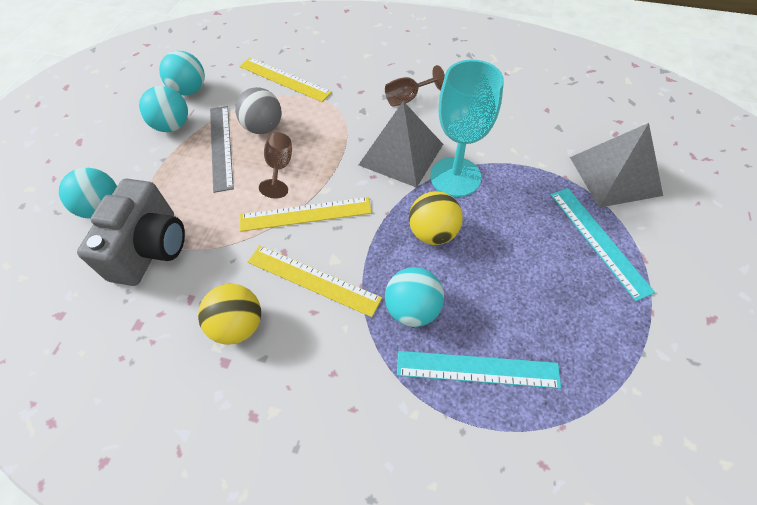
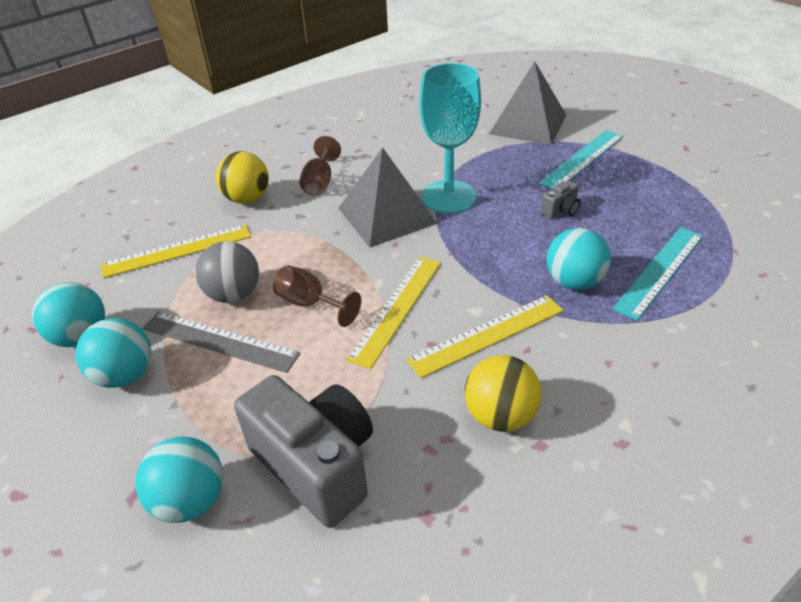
camera: 55 degrees left, 15 degrees down
yellow ball [409,191,463,245] -> yellow ball moved to [216,151,269,204]
turquoise ruler [551,188,655,301] -> turquoise ruler turned 60 degrees counterclockwise [539,130,623,189]
none -> grey camera [541,181,581,219]

